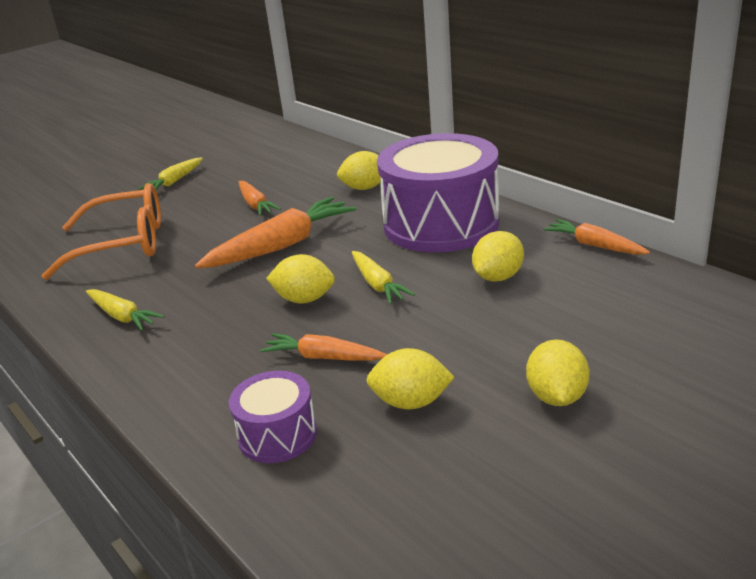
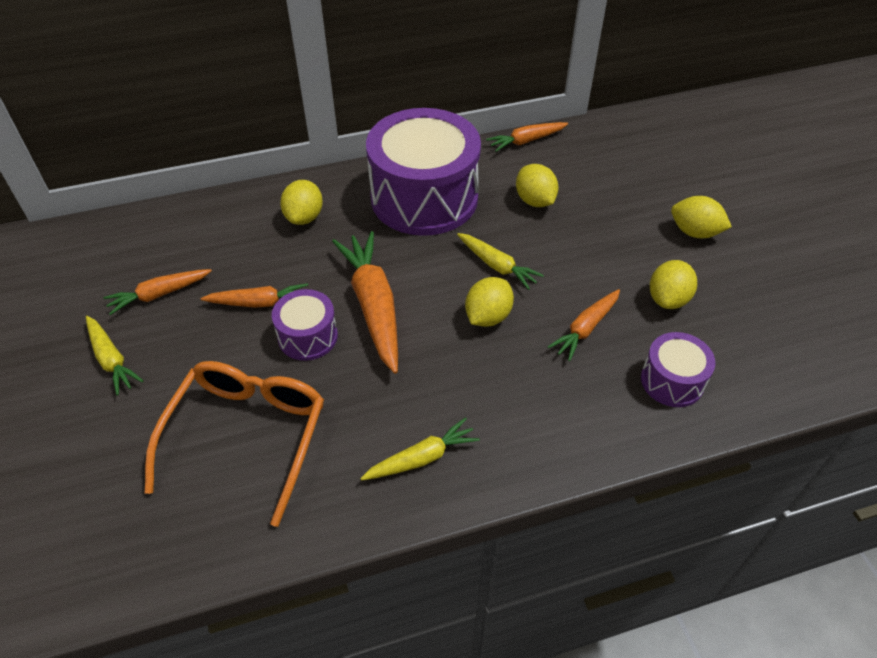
camera: 70 degrees left, 20 degrees up
yellow carrot [352,251,415,304] -> yellow carrot turned 45 degrees clockwise [457,233,544,290]
none -> orange carrot [104,269,212,315]
none -> purple drum [272,289,338,361]

